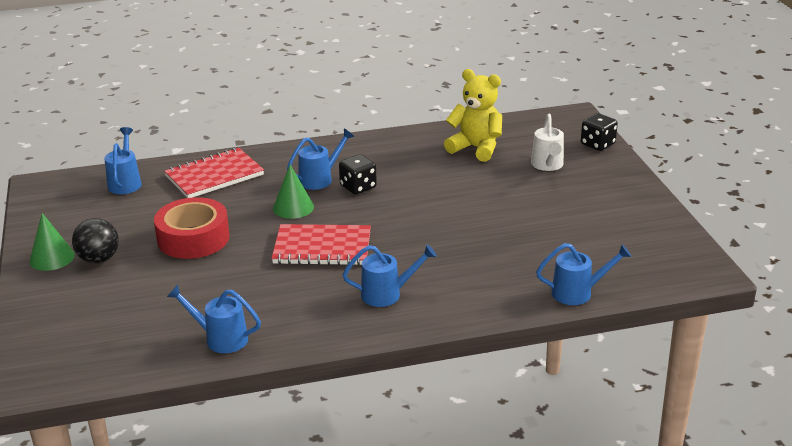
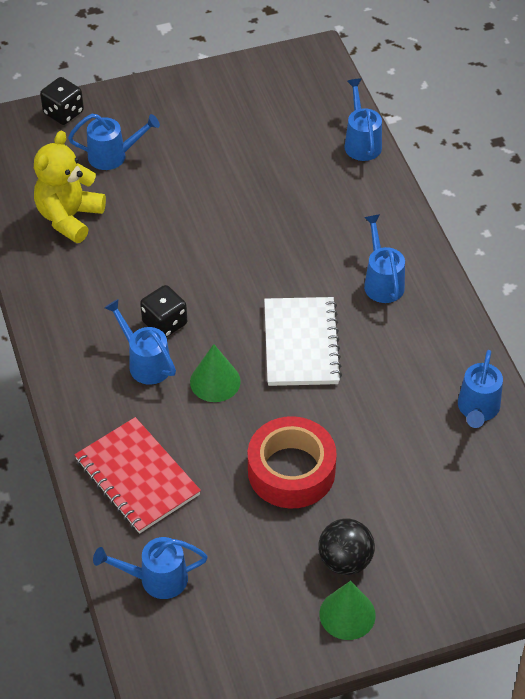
camera: 95 degrees left, 20 degrees up
red notebook [271,224,371,265] -> white notebook [264,297,342,386]
white watering can [531,114,564,171] -> blue watering can [68,114,160,170]

